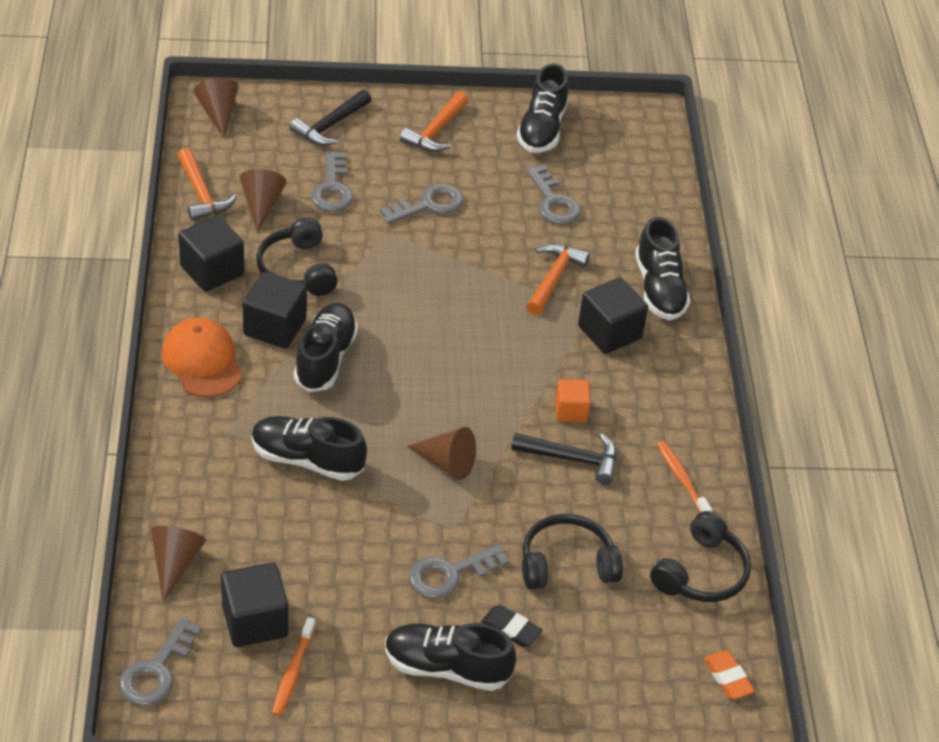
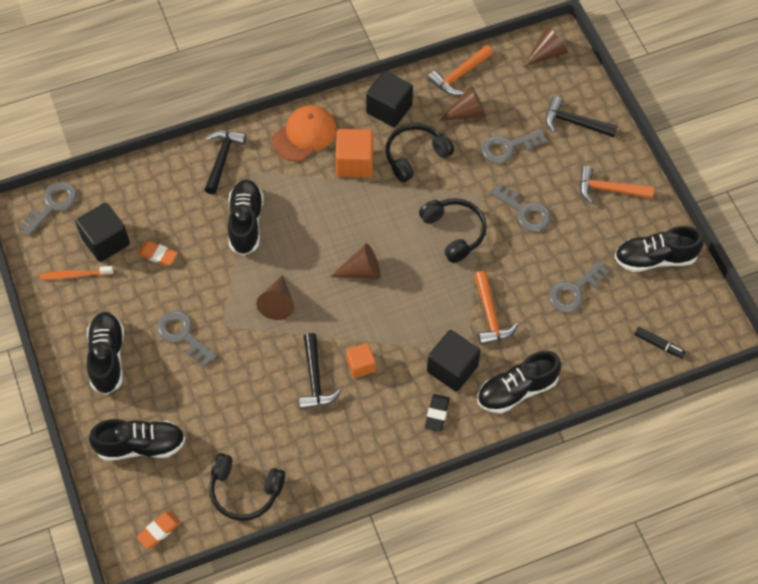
camera: 75 degrees right, 15 degrees up
grey key [119,617,202,706] -> grey key turned 120 degrees clockwise [18,182,77,236]
brown cone [151,526,206,602] -> brown cone moved to [330,243,381,279]
black cube [243,272,307,348] -> orange cube [336,129,373,177]
black shoe [294,303,358,392] -> black shoe moved to [89,419,186,461]
black eraser [481,605,543,647] -> black eraser moved to [425,394,450,432]
black headphones [522,514,623,589] -> black headphones moved to [419,198,487,263]
orange hammer [526,243,590,315] -> orange hammer turned 75 degrees clockwise [474,271,519,345]
orange toothbrush [657,441,712,513] -> none
none -> orange eraser [138,241,178,266]
none -> black hammer [204,131,246,194]
none -> black marker [634,327,686,358]

